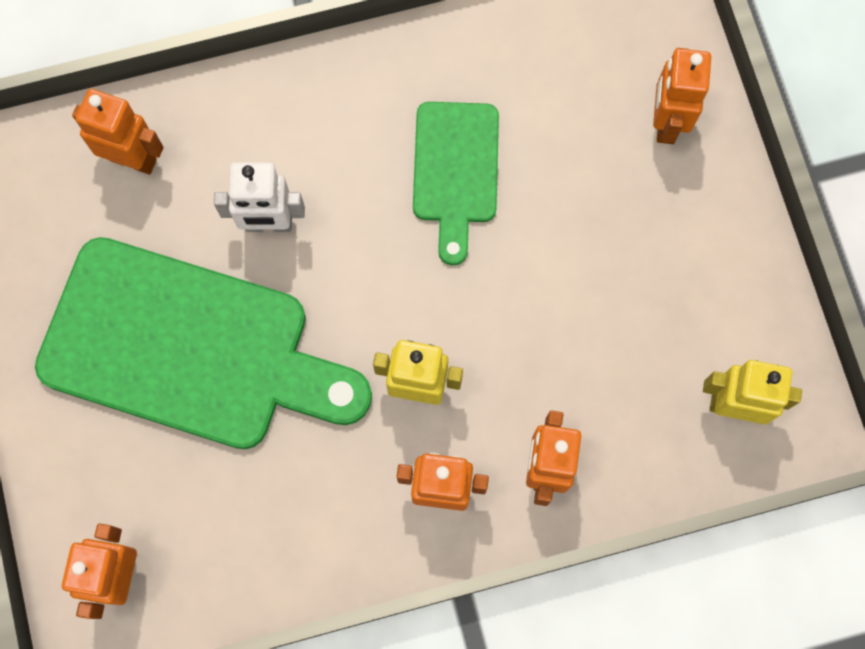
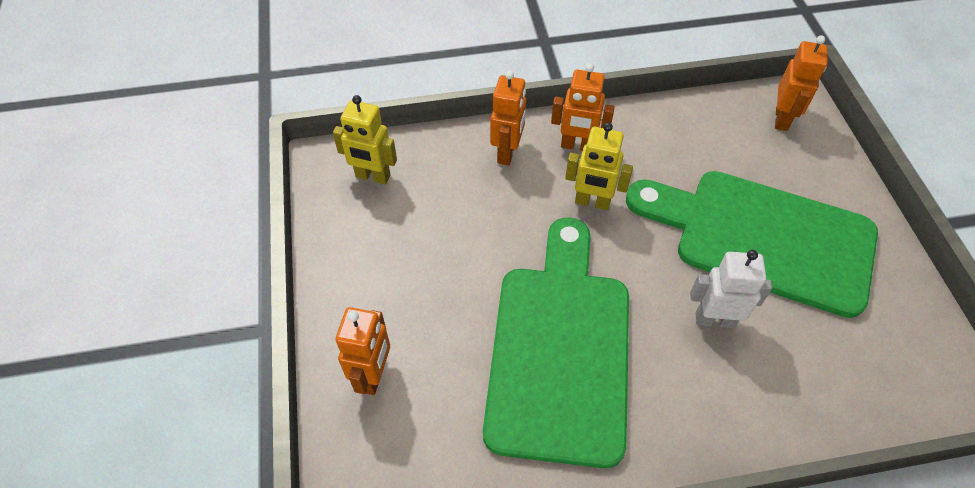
camera: 175 degrees left, 20 degrees down
orange robot [72,89,164,175] -> none
green cutting board [413,102,499,265] -> green cutting board [483,218,629,468], size x1.88

